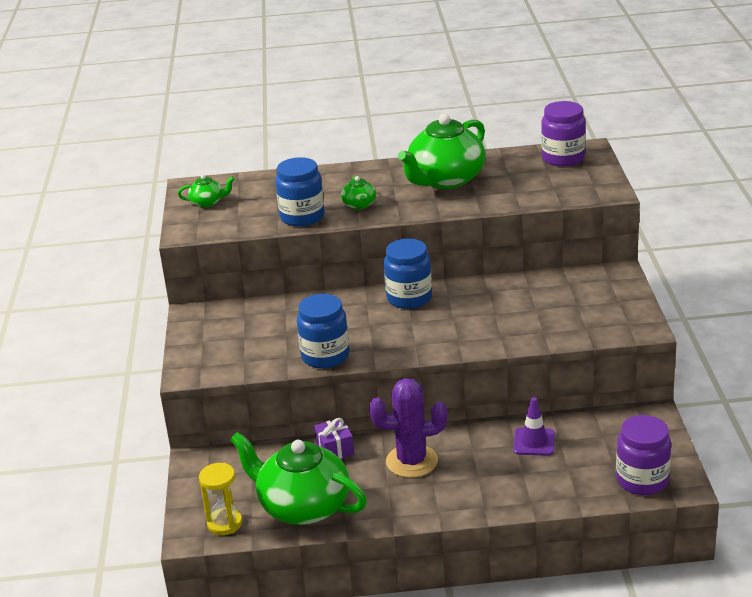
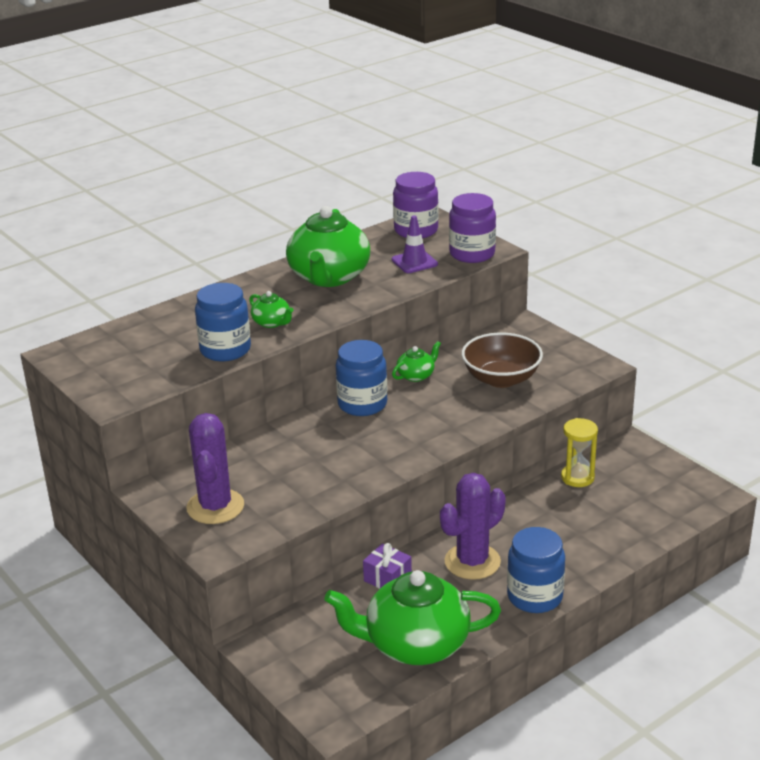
camera: 35 degrees left, 0 degrees up
green teapot [178,174,235,207] -> green teapot moved to [392,341,441,382]
yellow hourglass [199,463,242,535] -> yellow hourglass moved to [561,418,598,487]
blue jar [297,294,349,369] -> blue jar moved to [507,527,565,613]
purple traffic cone [513,397,555,456] -> purple traffic cone moved to [392,215,438,273]
purple jar [616,415,671,495] -> purple jar moved to [449,193,496,263]
none -> purple cactus [186,413,244,524]
none -> brown bowl [461,332,543,388]

